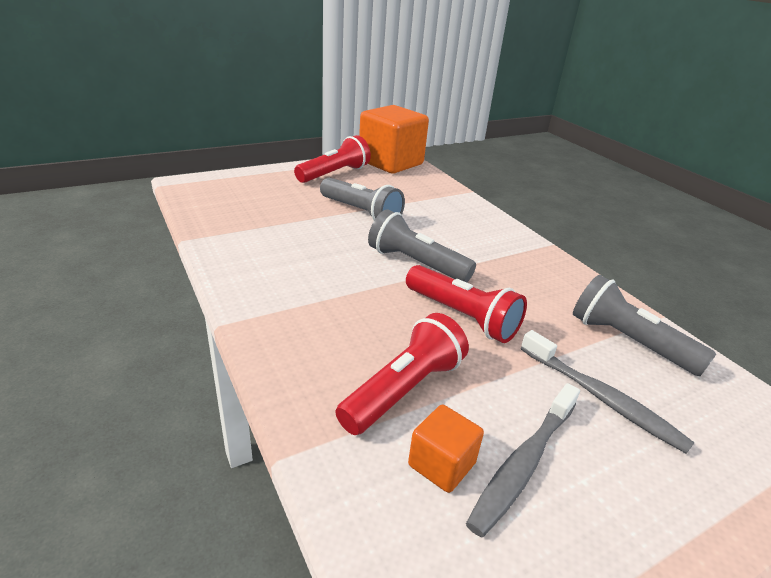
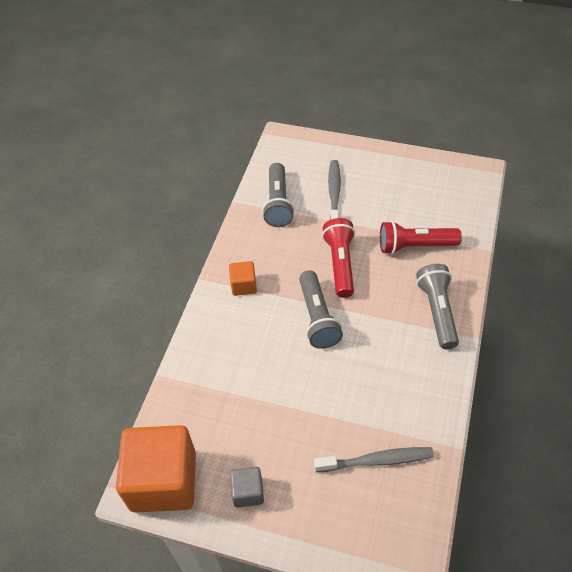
camera: 130 degrees left, 20 degrees up
red flashlight [294,135,371,183] -> grey cube [230,467,264,508]
grey flashlight [320,178,405,220] -> grey flashlight moved to [416,264,459,349]
orange cube [408,405,484,493] -> orange cube moved to [229,261,257,296]
grey toothbrush [466,383,580,537] -> grey toothbrush moved to [314,447,434,472]

